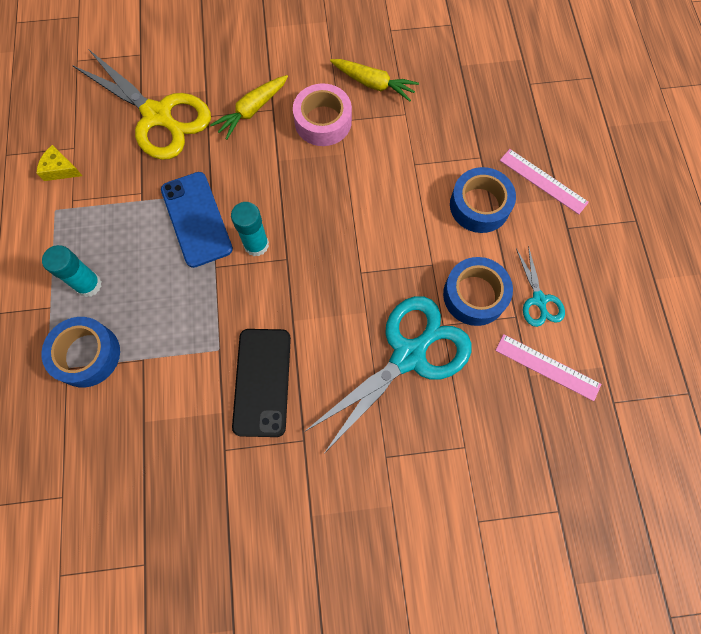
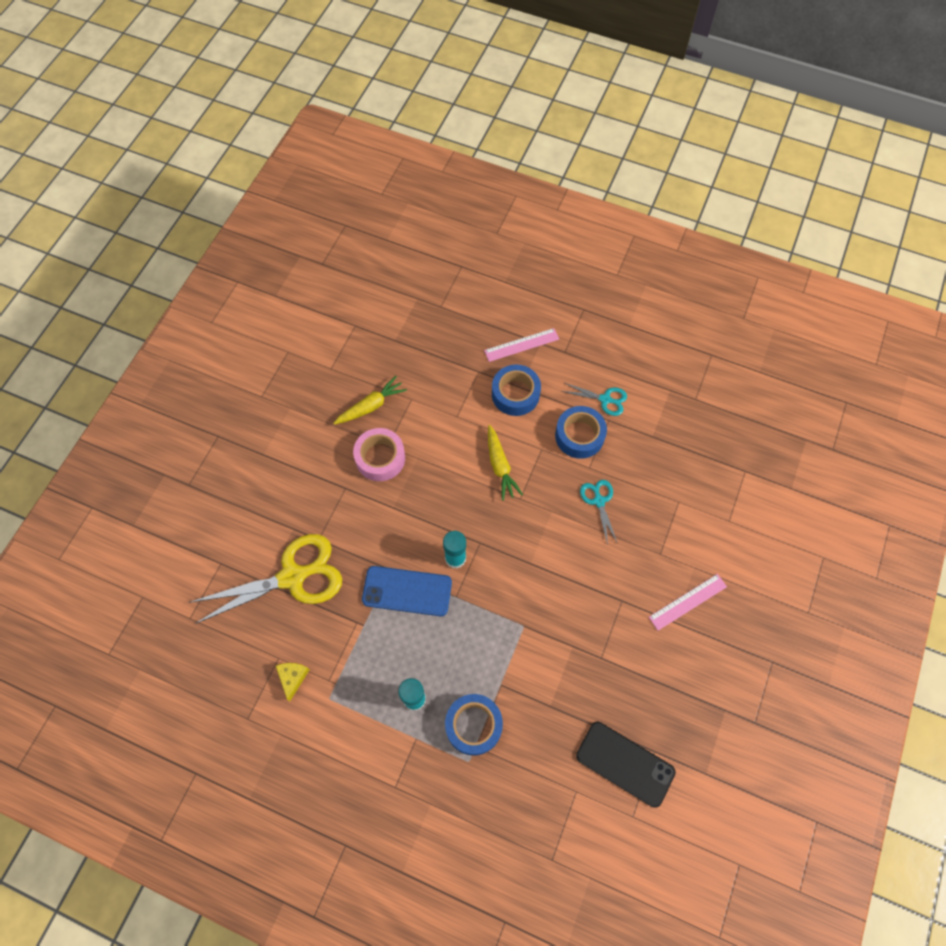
camera: 60 degrees left, 5 degrees down
yellow cheese [36,145,82,181] -> yellow cheese turned 135 degrees clockwise [276,663,310,701]
yellow carrot [210,75,288,140] -> yellow carrot moved to [488,425,523,501]
black phone [232,329,291,437] -> black phone moved to [576,722,676,808]
turquoise scissors [304,296,472,452] -> turquoise scissors [580,480,618,545], size x0.48
pink ruler [495,334,601,401] -> pink ruler moved to [649,574,727,630]

